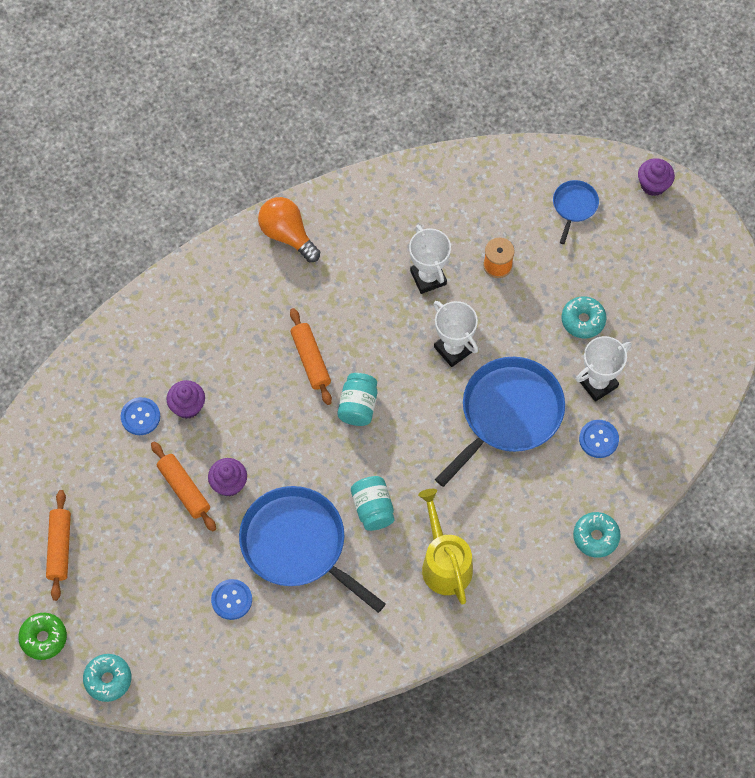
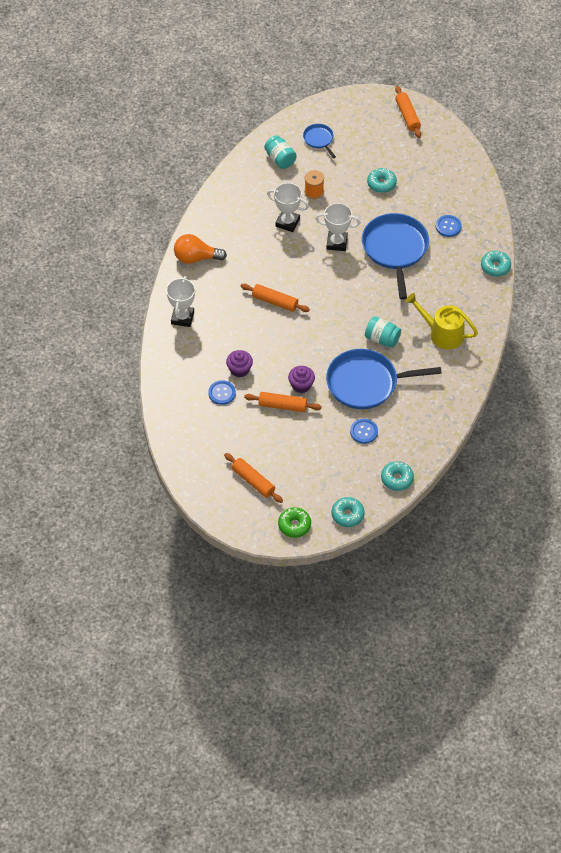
camera: 45 degrees left, 10 degrees down
turquoise jar [337,373,377,426] -> turquoise jar moved to [264,135,297,169]
white trophy [576,336,632,402] -> white trophy moved to [166,276,195,327]
purple cupcake [638,158,675,196] -> none
none -> turquoise donut [381,461,414,491]
none -> orange rolling pin [395,86,421,138]

